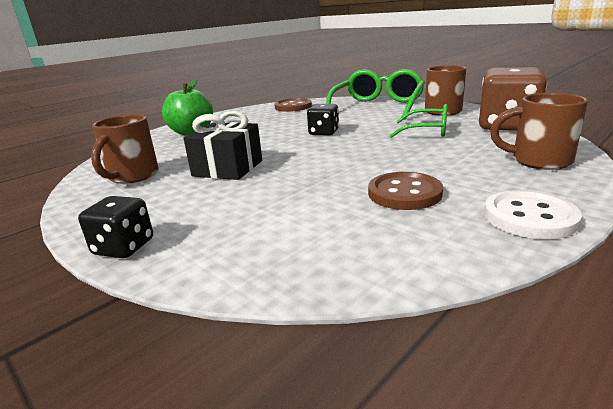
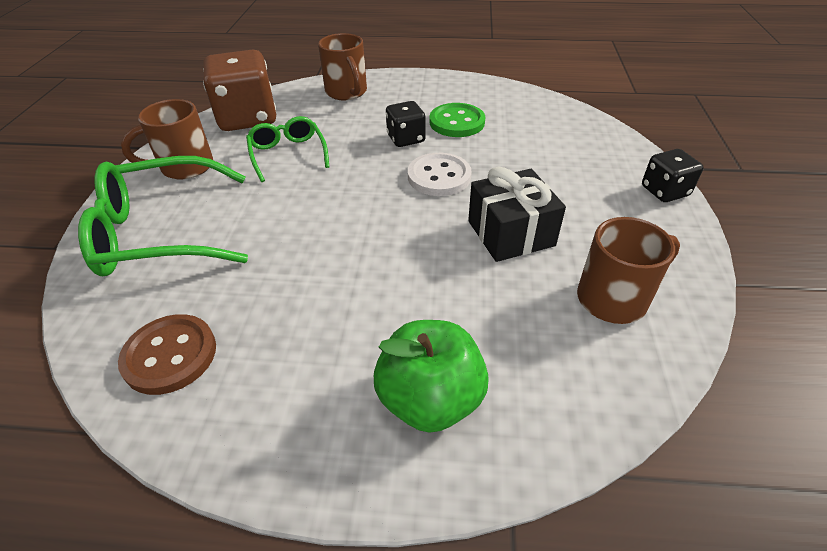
camera: 130 degrees left, 20 degrees up
black dice [307,104,339,135] -> black dice moved to [386,101,426,147]
brown button [368,172,443,210] -> green button [430,103,485,137]
white button [484,190,582,239] -> white button moved to [408,153,472,196]

